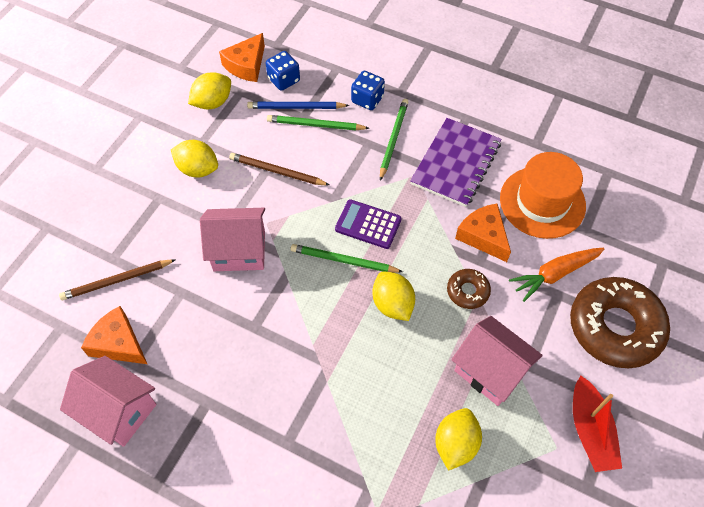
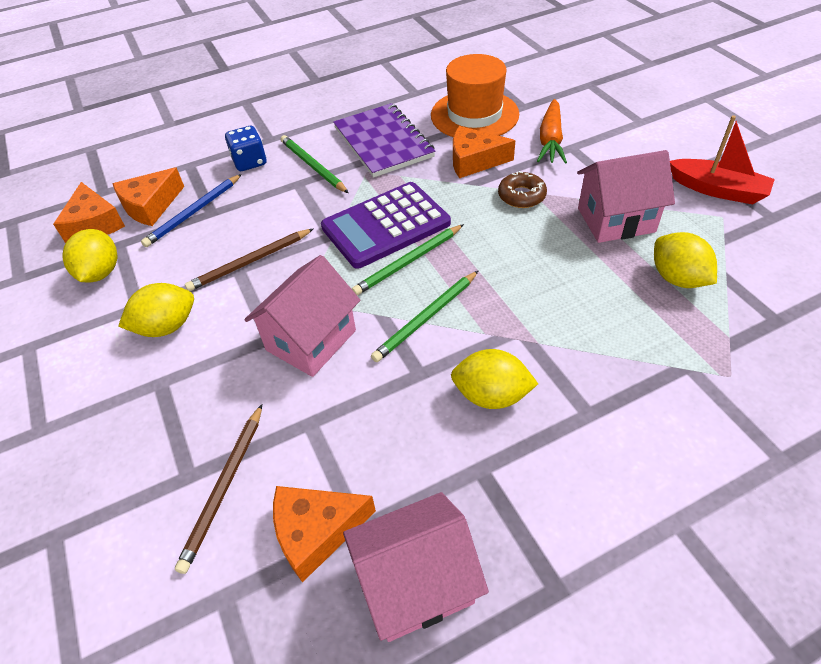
camera: 50 degrees left, 10 degrees down
blue dice [266,51,300,91] -> orange cheese [113,168,184,226]
green pencil [267,115,369,131] -> green pencil moved to [371,271,478,362]
purple calculator [335,199,401,249] -> purple calculator [321,182,451,269], size x1.59
yellow lemon [373,272,415,321] -> yellow lemon moved to [451,349,538,409]
brown donut [570,277,670,368] -> none

